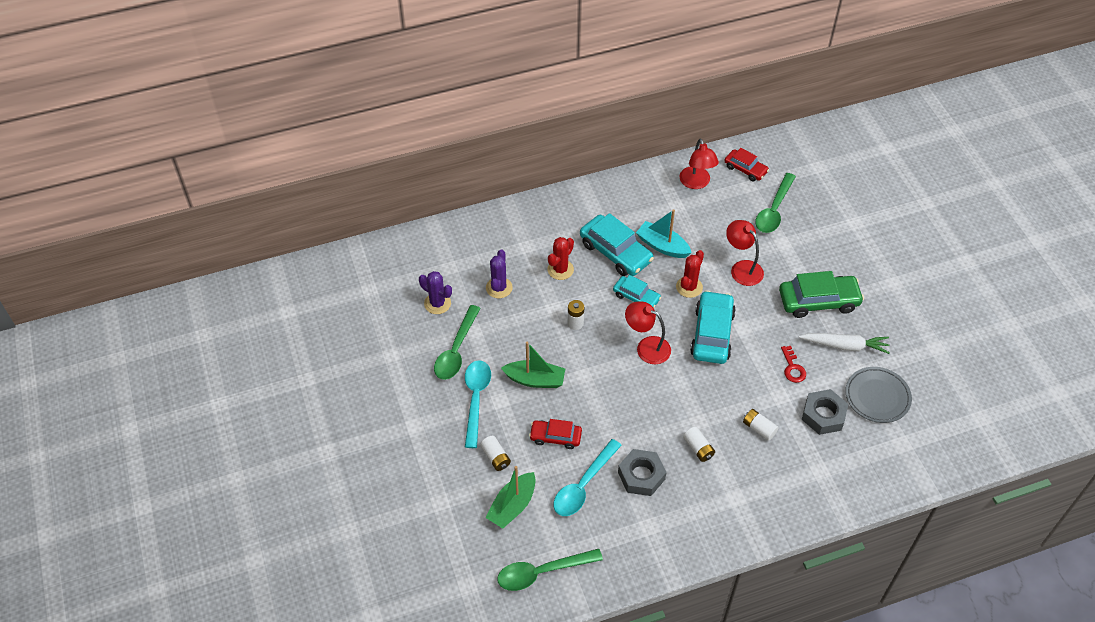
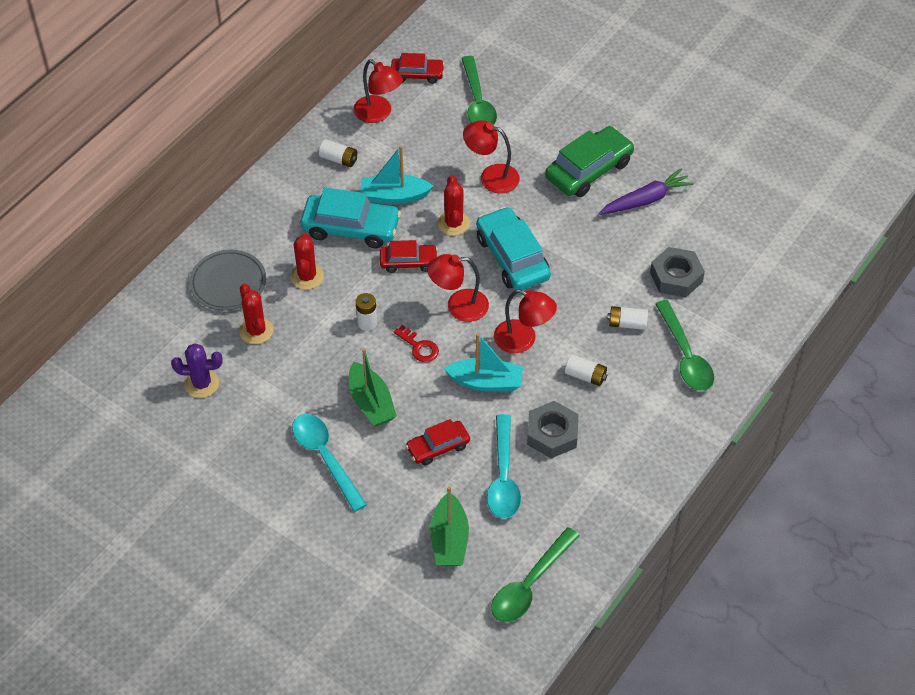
camera: 35 degrees left, 0 degrees up
green spoon [434,305,481,380] -> green spoon moved to [655,300,714,391]
white battery [480,436,511,471] -> white battery moved to [319,139,357,167]
purple cactus [486,249,513,298] -> red cactus [239,283,273,344]
green boat [501,342,565,388] -> green boat turned 90 degrees clockwise [349,348,397,427]
turquoise car [613,275,661,308] -> red car [380,240,438,273]
red key [781,346,806,383] -> red key moved to [394,325,439,362]
white carrot [798,333,890,354] -> purple carrot [599,168,694,215]
grey plate [845,367,912,423] -> grey plate moved to [189,250,266,311]
none -> turquoise boat [444,333,523,391]
none -> red lamp [494,289,557,353]

